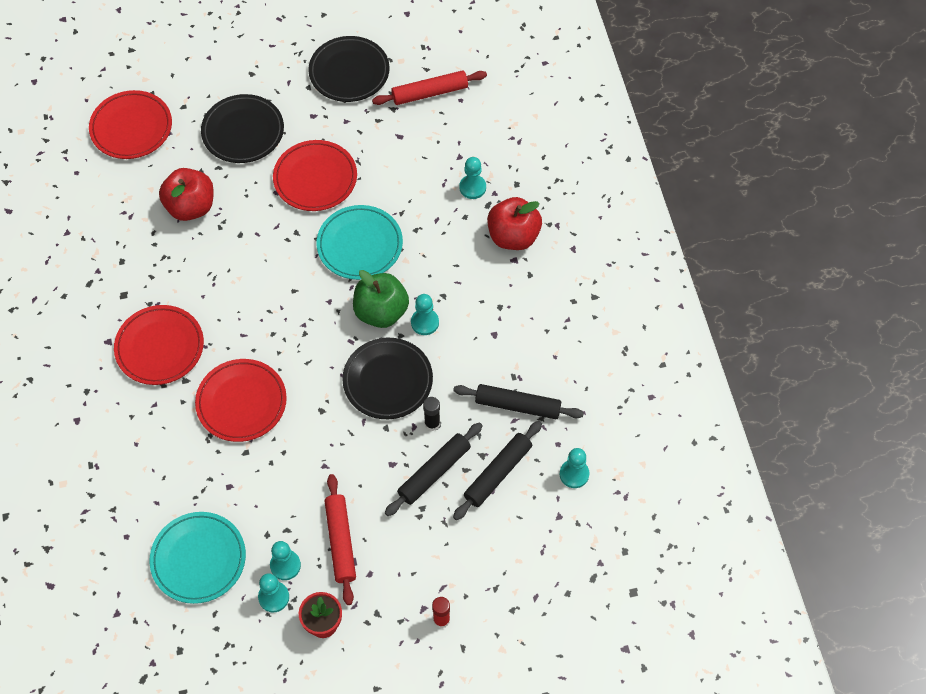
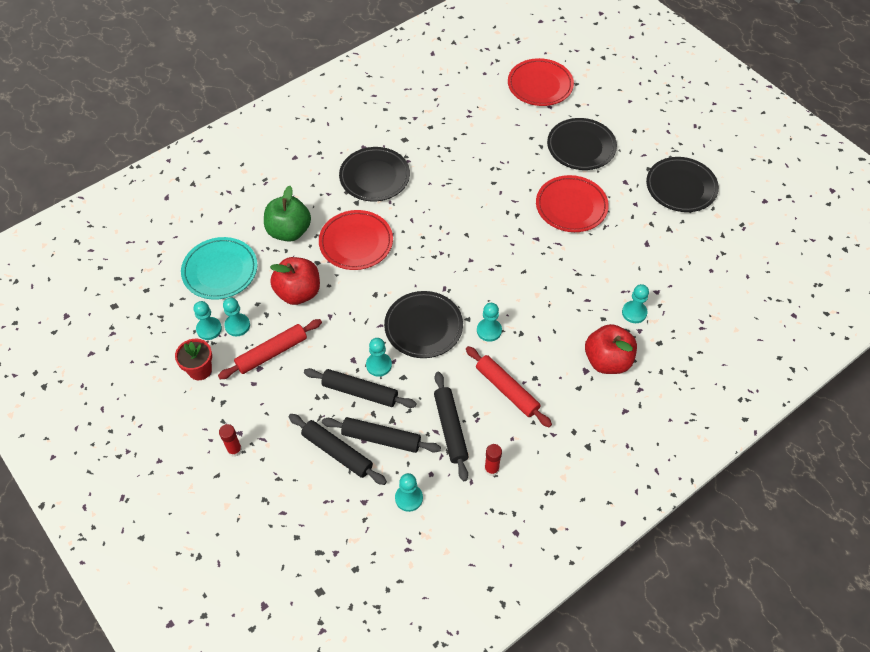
camera: 65 degrees right, 5 degrees down
red plate [114,305,204,385] -> black plate [339,147,410,201]
red apple [159,168,214,221] -> red apple moved to [270,257,320,305]
turquoise plate [317,205,403,280] -> none
green apple [353,270,409,328] -> green apple moved to [264,186,311,242]
red rolling pin [372,70,487,105] -> red rolling pin moved to [466,346,552,427]
black glue stick [423,397,440,431] -> none
none -> black rolling pin [289,414,387,485]
none -> turquoise pawn [366,338,392,377]
none -> red glue stick [484,444,502,476]

